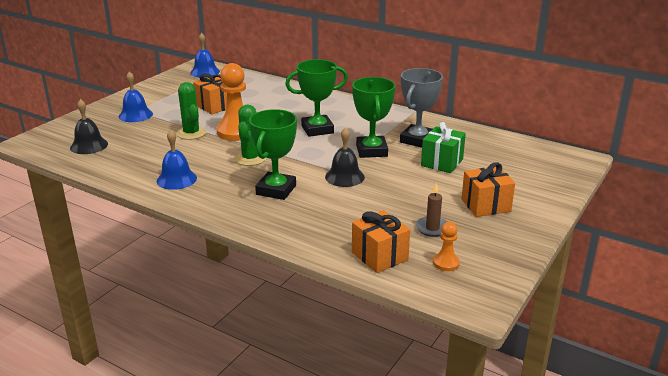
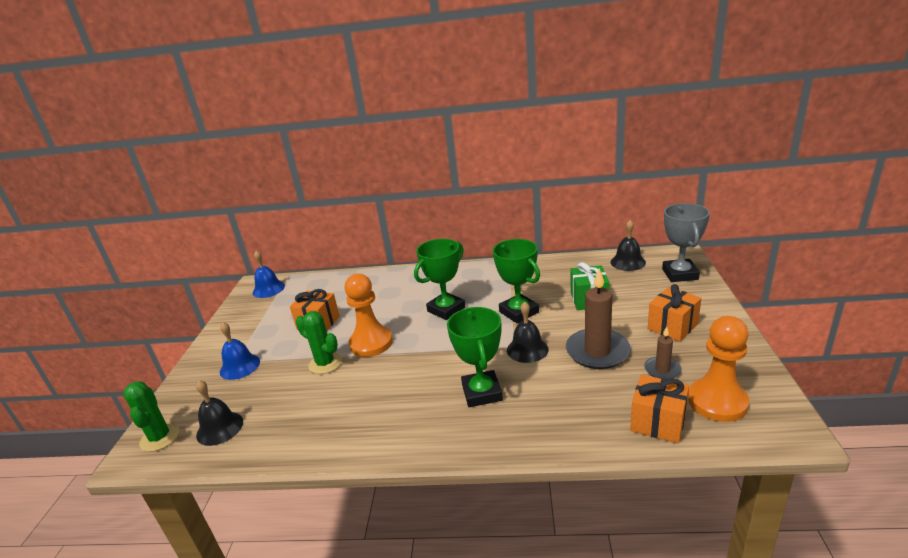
camera: 25 degrees left, 0 degrees up
blue bell [157,130,197,190] -> none
green cactus [235,105,266,166] -> green cactus moved to [123,382,180,452]
grey trophy [400,68,443,148] -> grey trophy moved to [662,203,710,282]
orange pawn [433,222,460,271] -> orange pawn [688,316,750,422], size x2.03
none -> brown candle [566,268,631,369]
none -> black bell [610,220,646,271]

